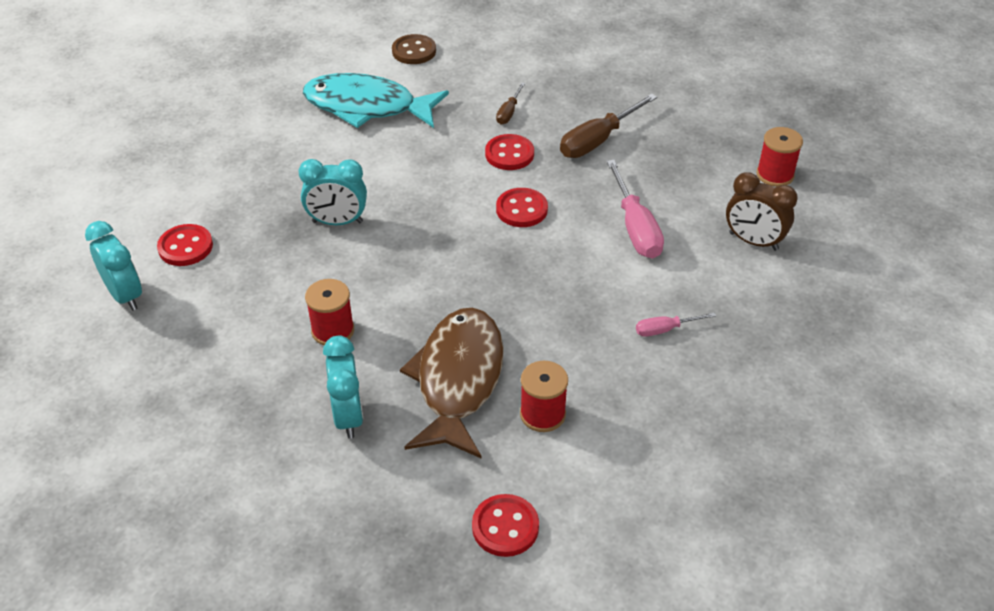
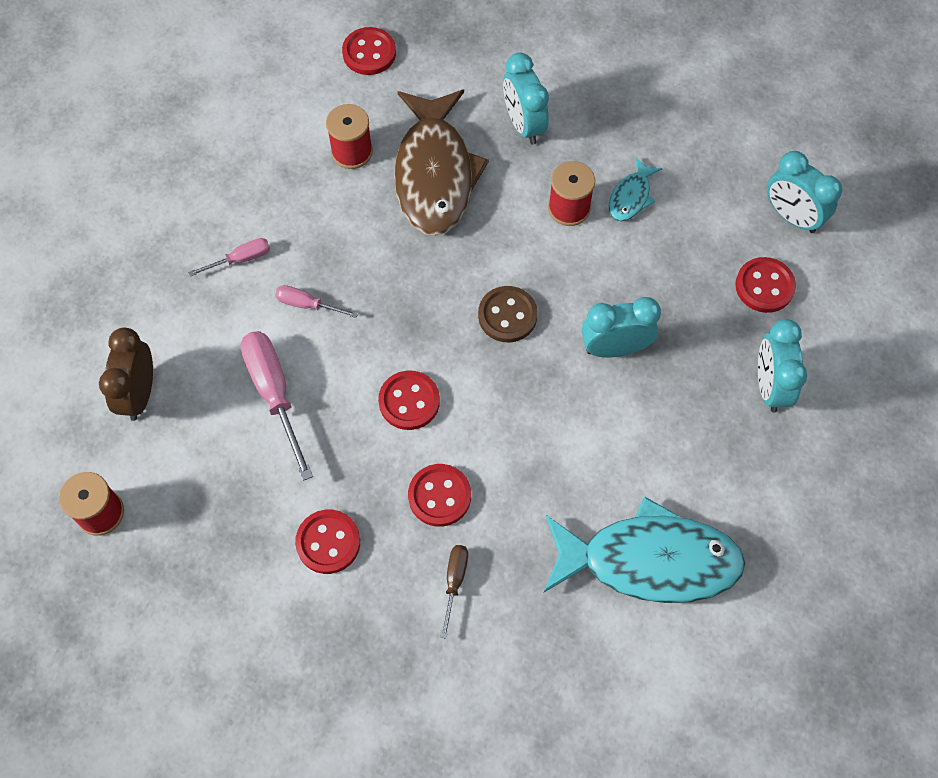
camera: 170 degrees right, 20 degrees up
brown button [392,34,436,64] -> brown button moved to [478,286,538,342]
brown screwdriver [560,94,657,158] -> red button [295,510,360,574]
brown clock [726,172,798,251] -> brown clock turned 105 degrees counterclockwise [99,328,153,421]
none -> pink screwdriver [275,285,358,318]
none -> turquoise fish [609,157,663,221]
none -> turquoise clock [758,319,807,413]

